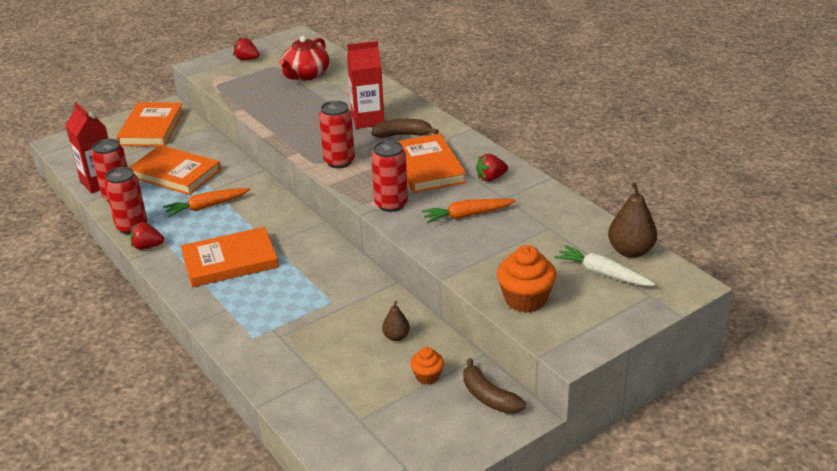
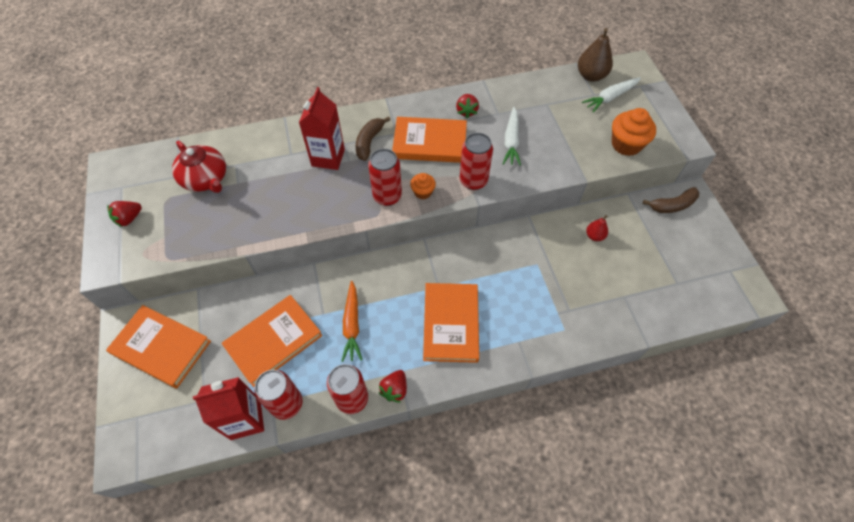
camera: 70 degrees left, 25 degrees up
brown pear [382,301,410,341] -> red pear [586,215,608,241]
orange cupcake [410,347,444,385] -> orange cupcake moved to [410,173,436,199]
orange carrot [421,199,516,223] -> white carrot [503,107,521,166]

